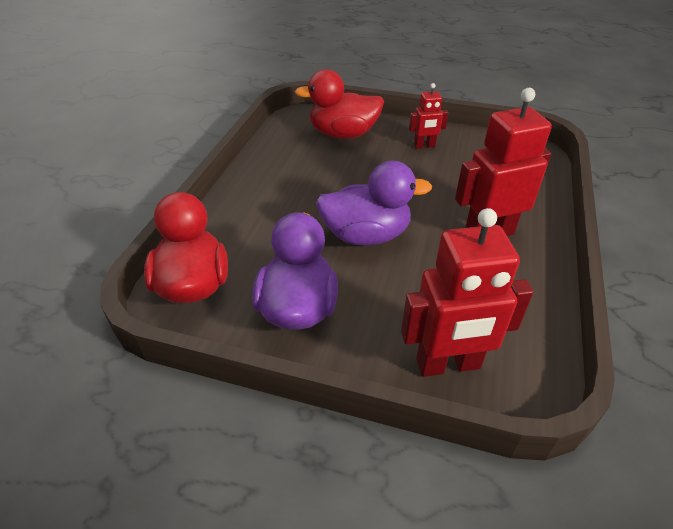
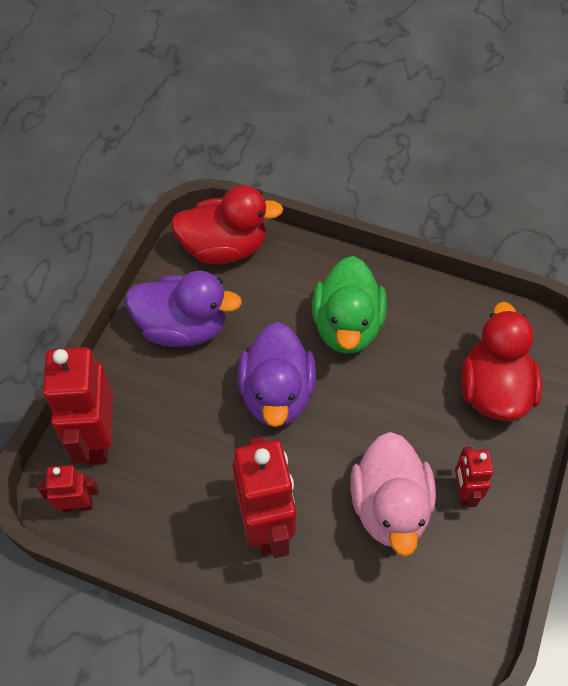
camera: 95 degrees right, 15 degrees up
none -> red robot [38,465,99,512]
none -> green duck [312,256,387,354]
none -> pink duck [351,432,436,557]

